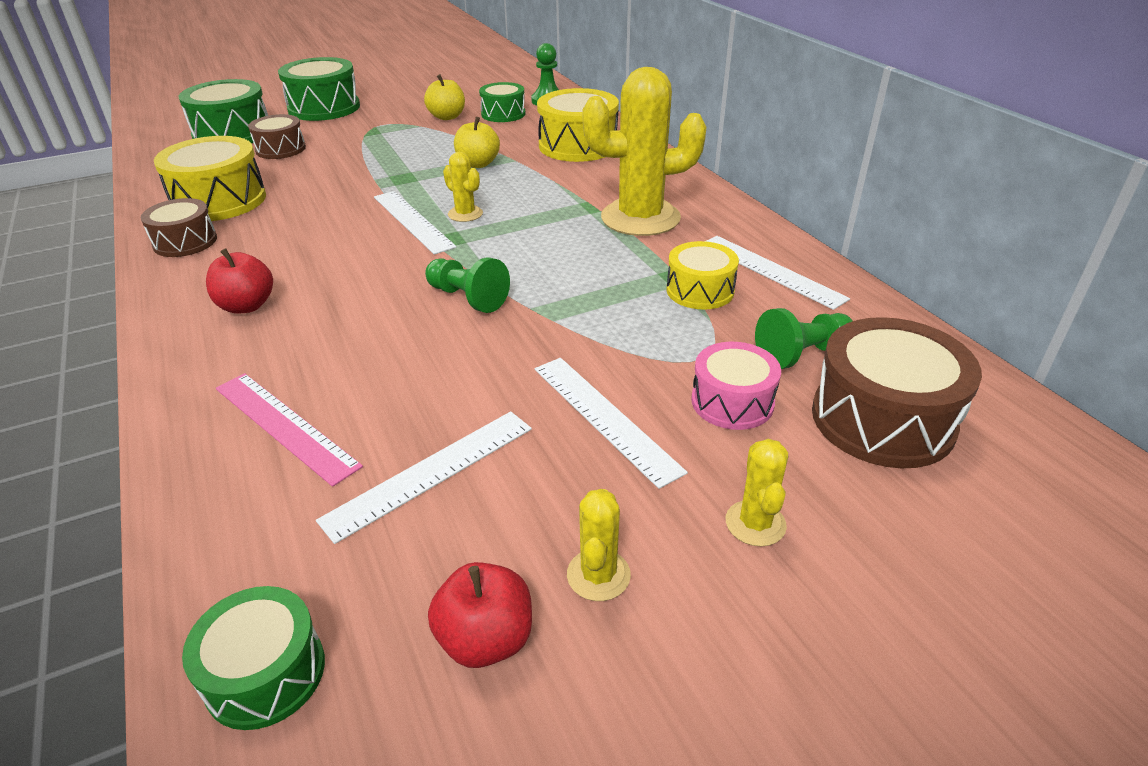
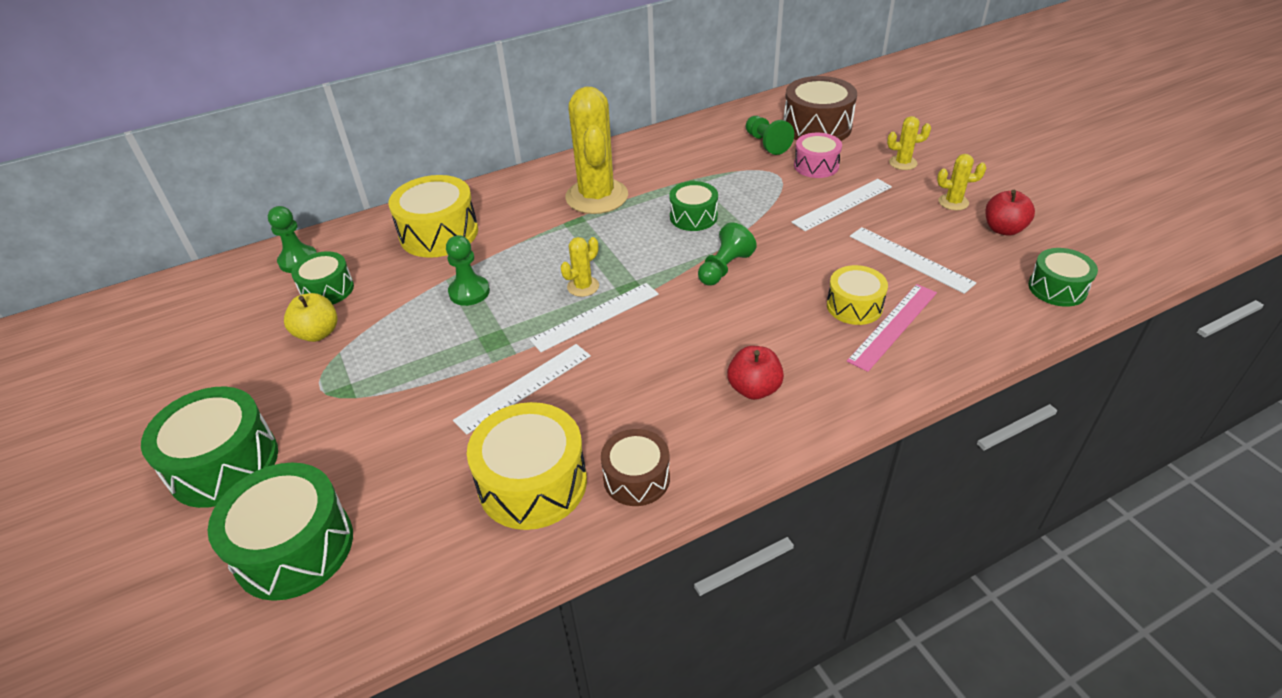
camera: 90 degrees left, 5 degrees up
brown drum [248,114,306,159] -> none
yellow apple [454,117,500,168] -> green pawn [446,235,490,306]
yellow drum [667,241,739,310] -> yellow drum moved to [827,265,888,325]
white ruler [706,236,850,310] -> white ruler moved to [453,344,591,435]
none -> green drum [669,181,718,231]

